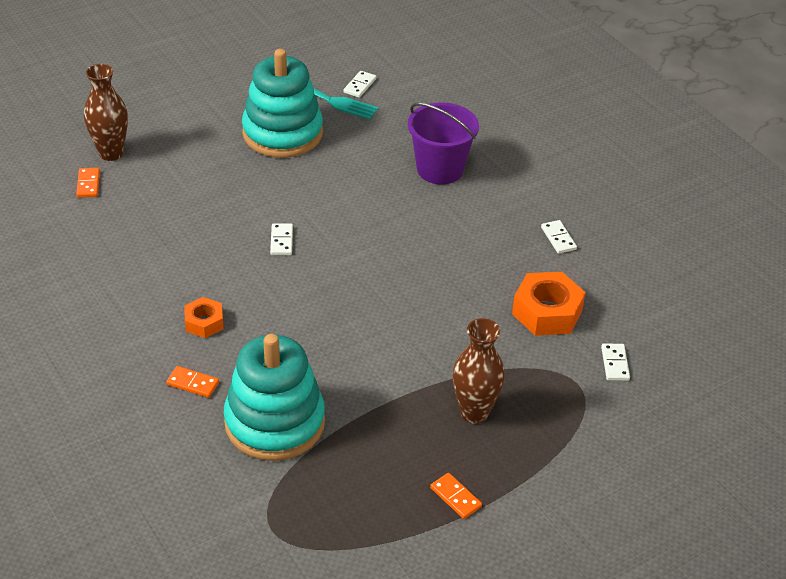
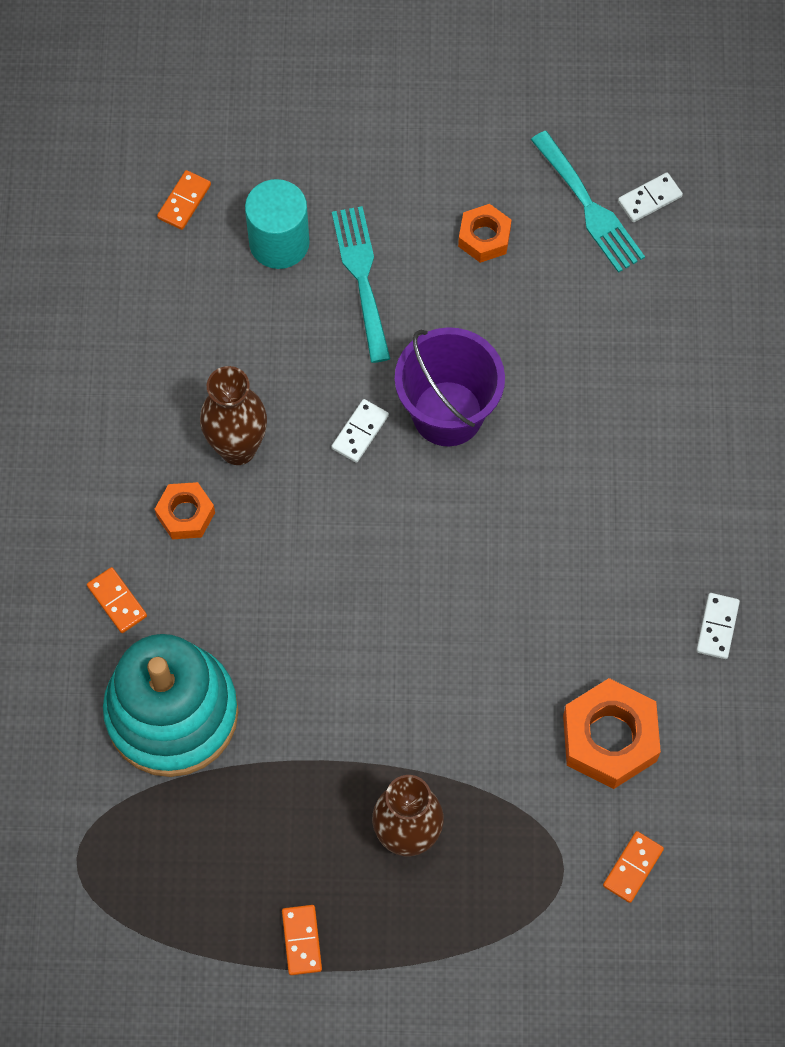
camera: 35 degrees right, 25 degrees up
brown vase [84,64,128,161] -> brown vase moved to [200,366,267,465]
turquoise stacking toy [242,49,323,158] -> orange nut [458,204,512,263]
purple bucket [408,102,479,185] -> purple bucket moved to [395,327,505,446]
white domino [601,343,630,381] -> orange domino [603,831,664,903]
none -> turquoise cylinder [245,179,310,269]
none -> turquoise fork [332,206,390,363]

